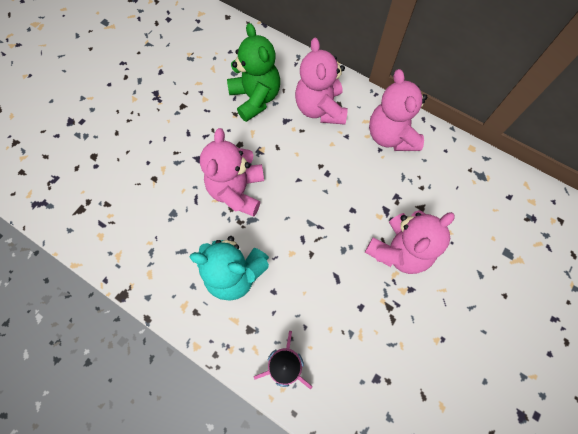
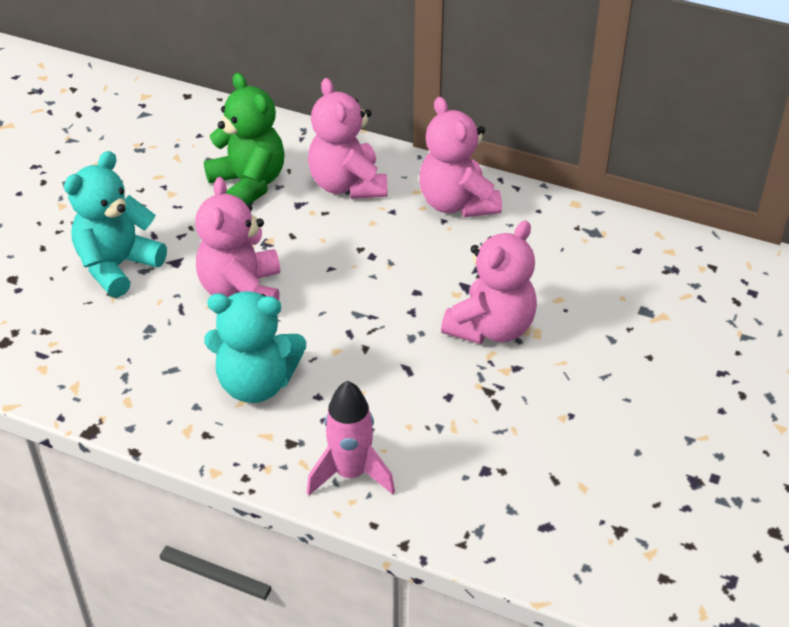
camera: 10 degrees left, 25 degrees down
none -> turquoise teddy bear [64,151,167,298]

